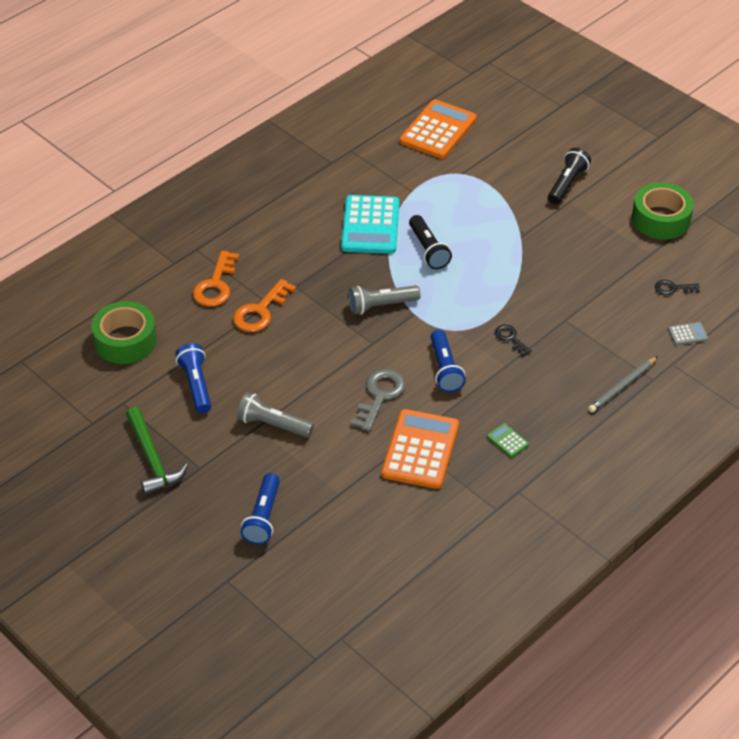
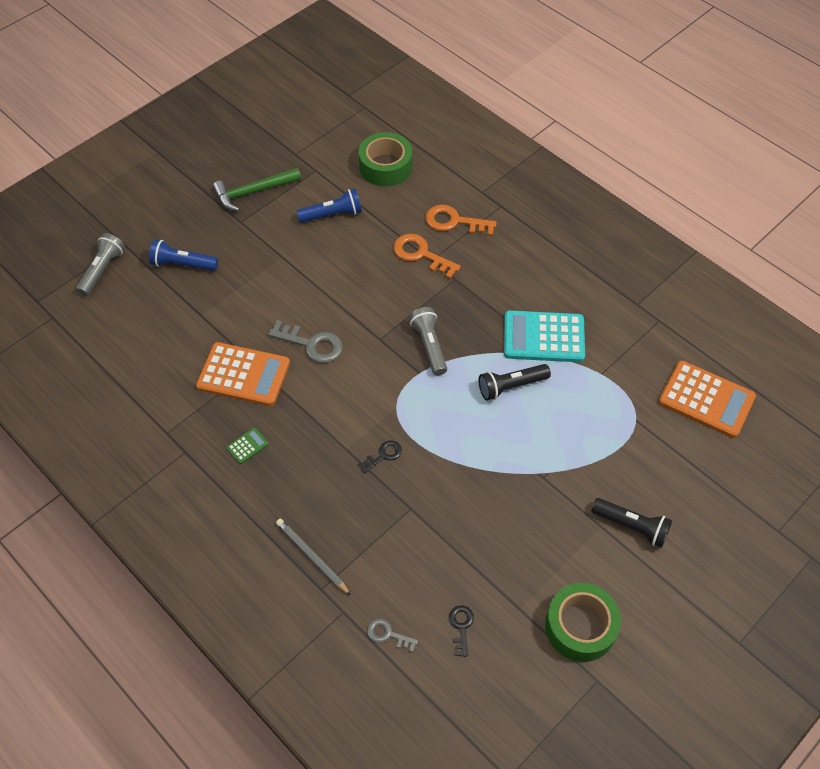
camera: 90 degrees right, 10 degrees up
grey flashlight [237,392,314,438] -> grey flashlight moved to [76,233,125,296]
blue flashlight [431,330,466,392] -> none
grey calculator [668,322,708,345] -> grey key [367,618,418,652]

